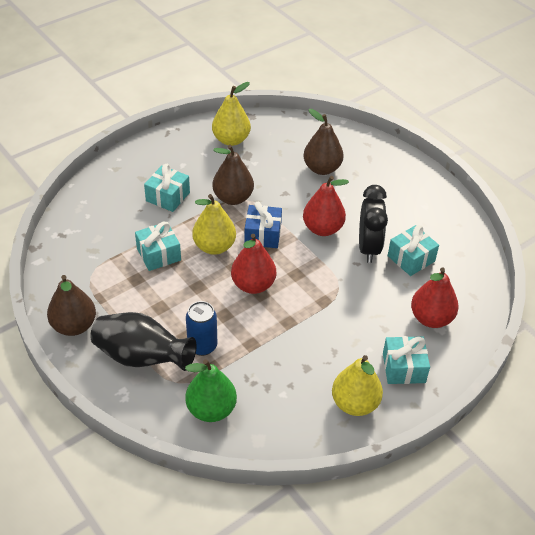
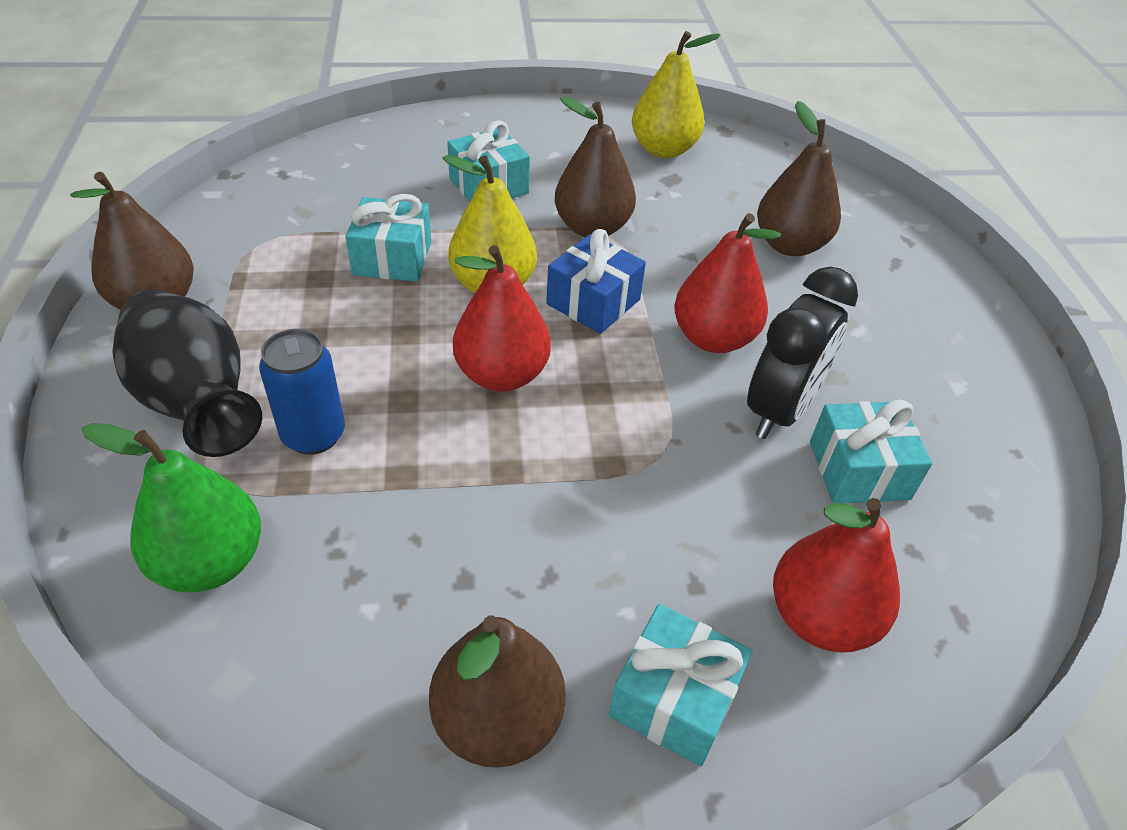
camera: 30 degrees right, 0 degrees up
yellow pear [332,355,383,416] -> brown pear [429,616,566,768]

